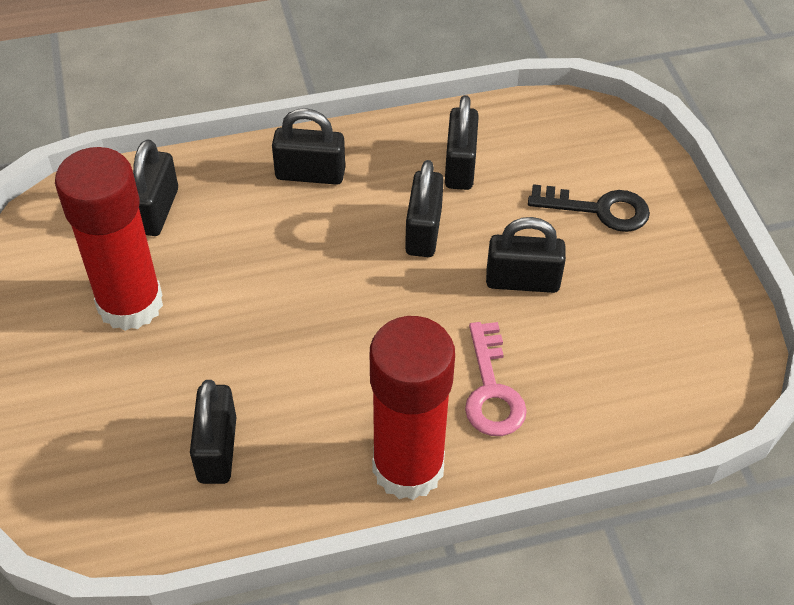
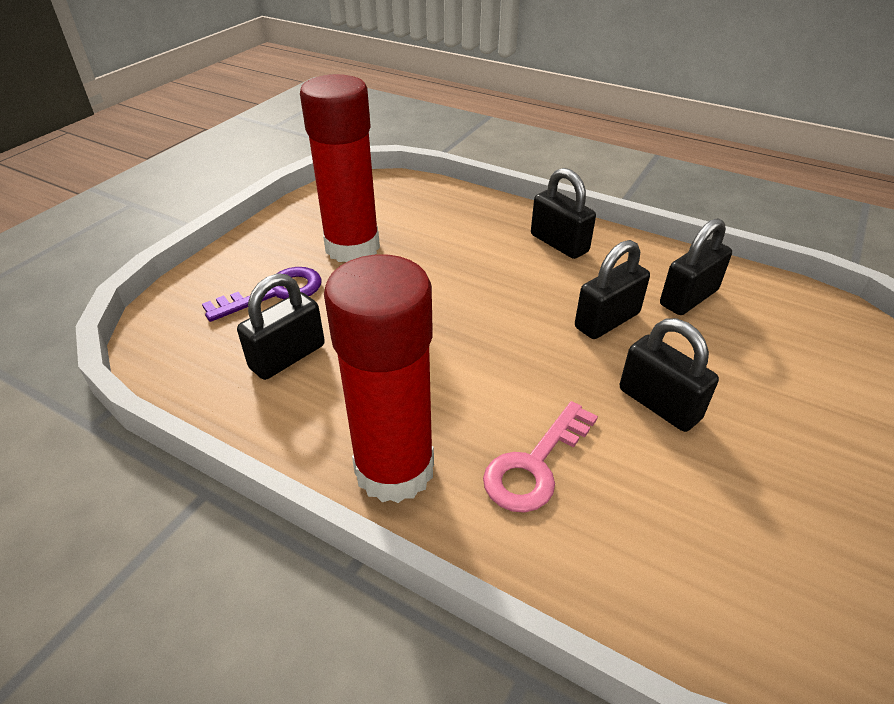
camera: 45 degrees right, 10 degrees down
black padlock [133,139,178,236] -> none
black key [528,184,650,232] -> none
none -> purple key [202,267,322,322]

